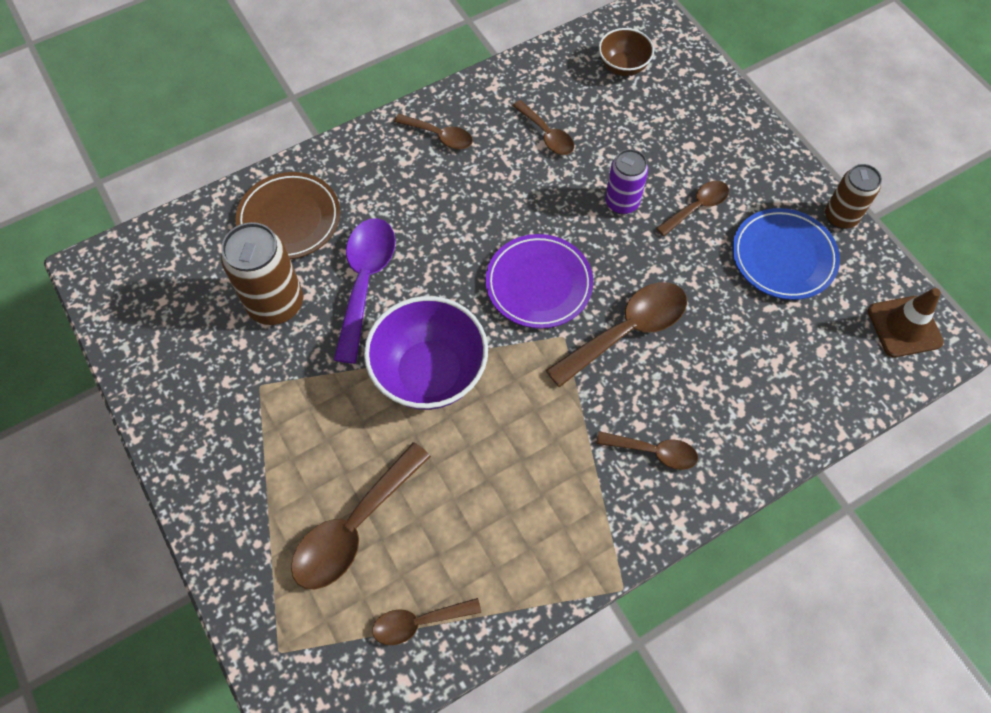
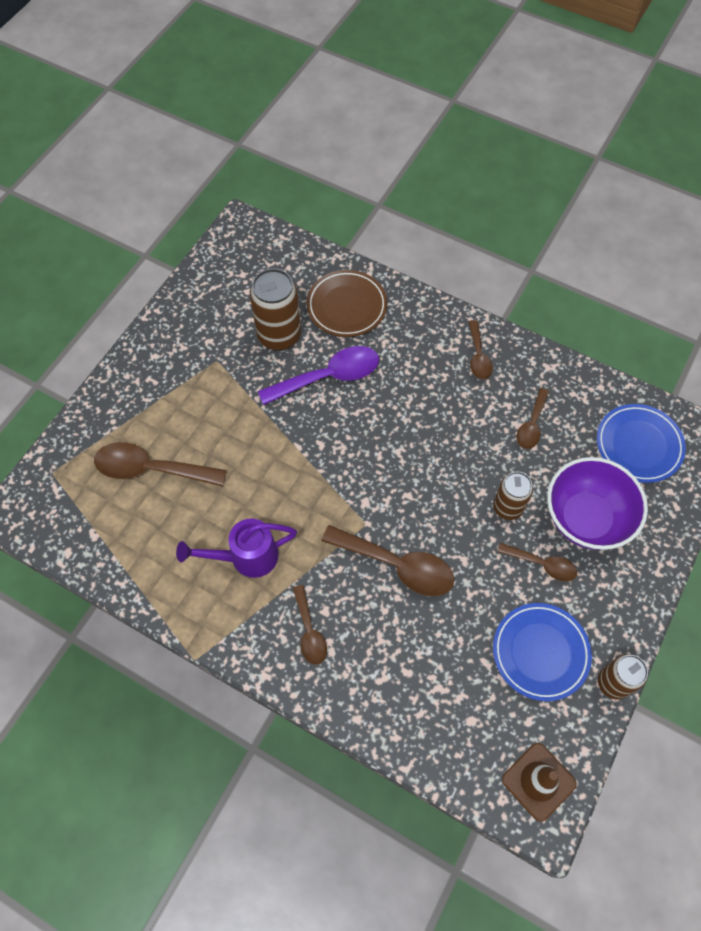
camera: 60 degrees right, 0 degrees up
purple bowl [364,296,488,410] -> purple bowl moved to [547,457,648,550]
brown spoon [372,598,481,645] -> none
purple plate [486,234,593,329] -> none
brown bowl [599,28,654,76] -> blue plate [597,404,686,483]
purple can [605,149,648,214] -> brown can [493,471,533,520]
none -> purple watering can [176,518,297,578]

